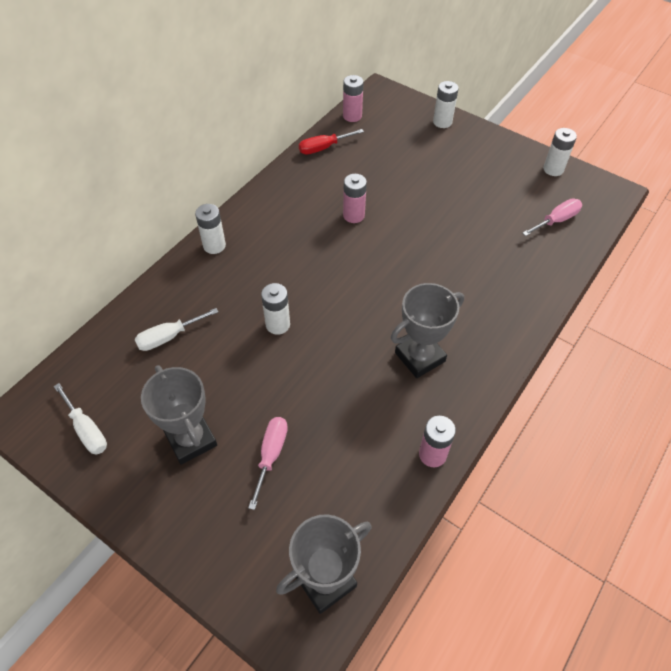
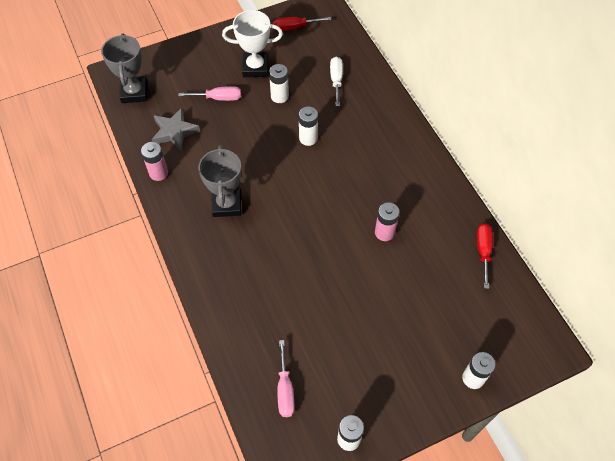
camera: 120 degrees right, 5 degrees up
white screwdriver [54,383,107,455] -> red screwdriver [273,17,331,31]
grey trophy [141,365,217,465] -> white trophy [222,10,283,77]
white battery [195,204,226,254] -> white battery moved to [269,64,289,103]
pink screwdriver [248,417,288,510] -> pink screwdriver turned 45 degrees counterclockwise [179,86,241,101]
pink battery [343,75,364,122] -> none
none -> grey star [152,108,200,151]

